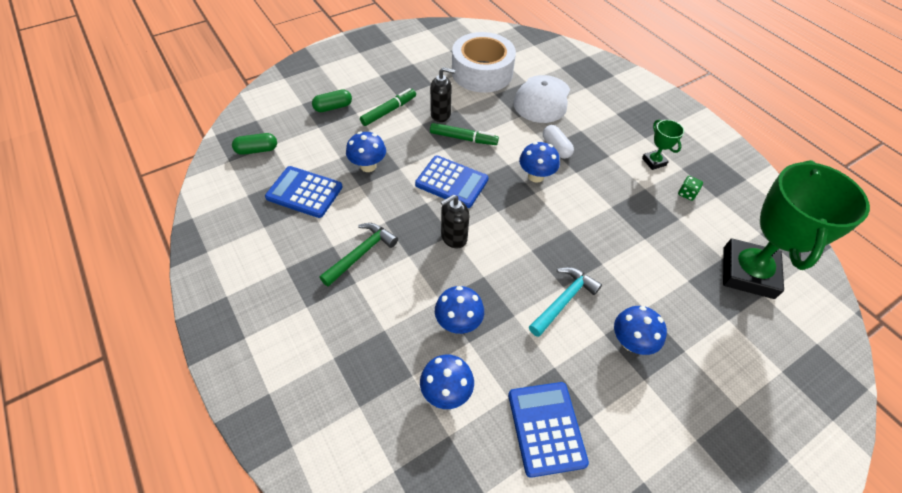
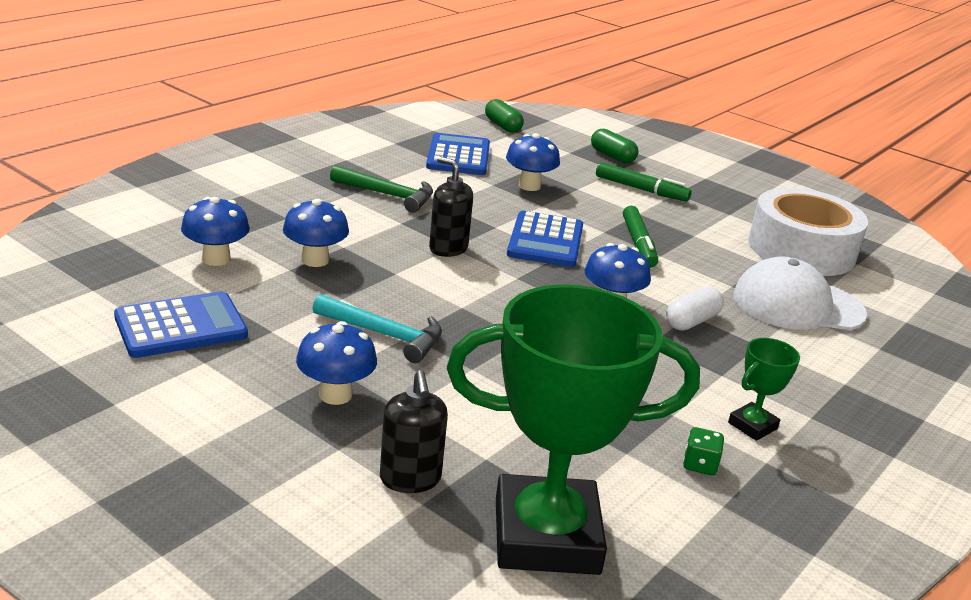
camera: 70 degrees right, 25 degrees down
black soap dispenser [430,67,455,122] -> black soap dispenser moved to [380,370,448,493]

